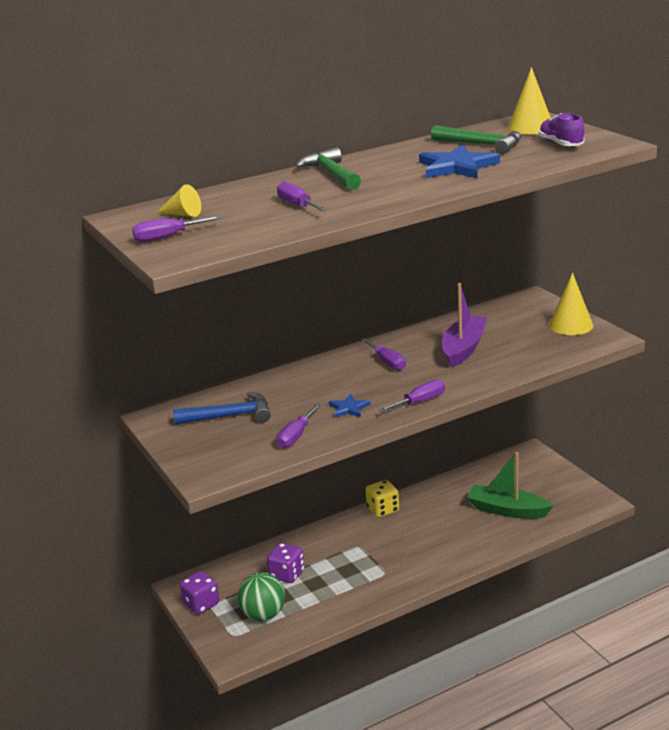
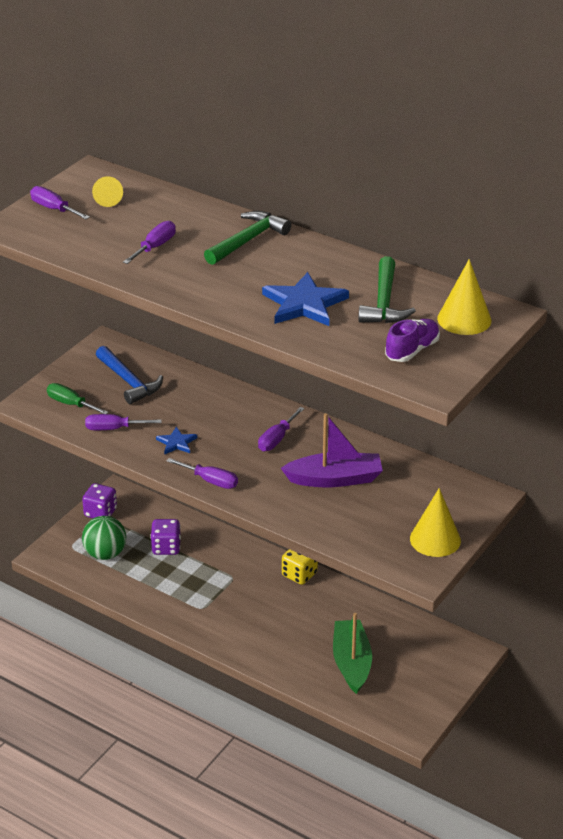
camera: 60 degrees right, 10 degrees up
none -> green screwdriver [47,383,109,414]

